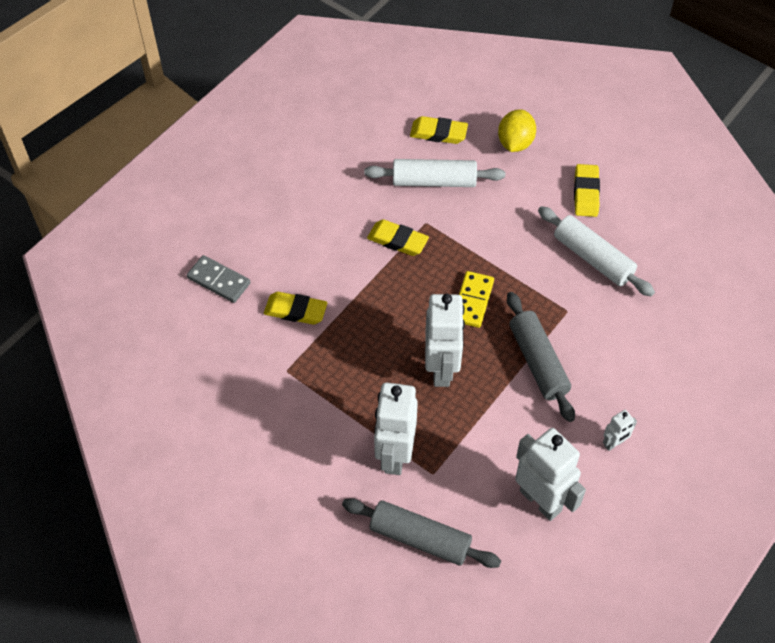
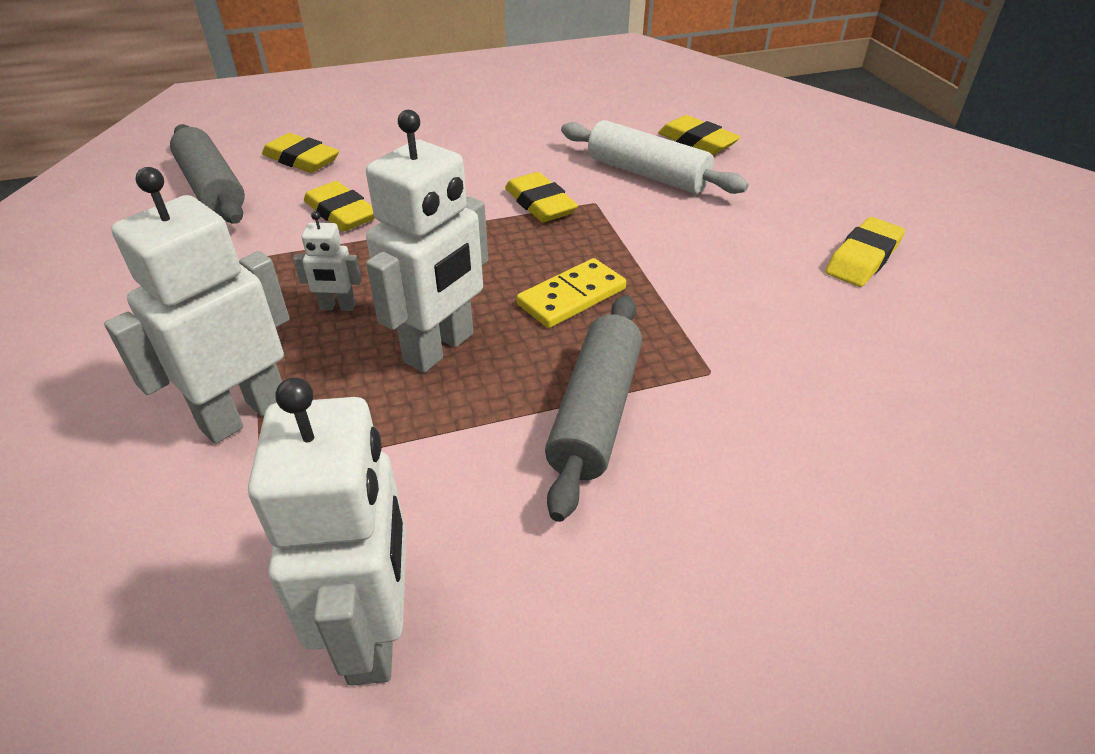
camera: 35 degrees right, 15 degrees down
grey domino [187,255,251,303] -> yellow eraser [262,133,339,173]
grey rolling pin [342,498,501,568] -> grey rolling pin moved to [170,124,245,224]
yellow lemon [498,109,536,152] -> none
white rolling pin [538,206,655,296] -> none
white robot [603,410,637,451] -> white robot moved to [293,211,361,311]

